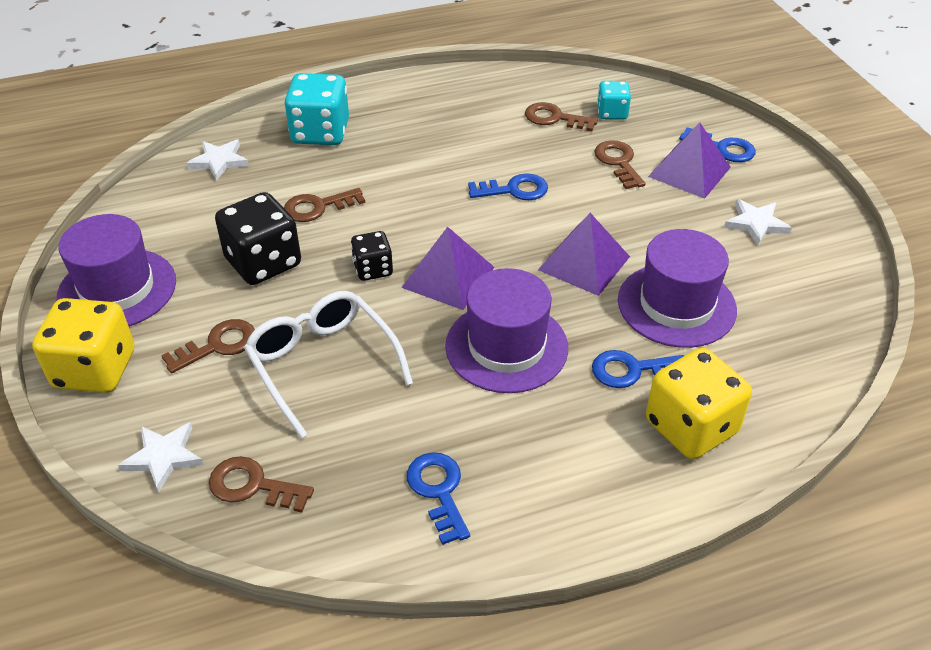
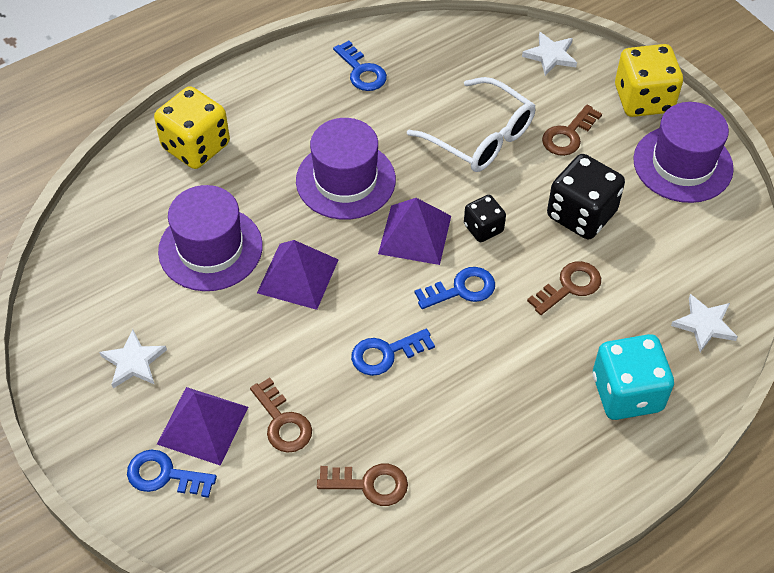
camera: 165 degrees right, 10 degrees up
brown key [209,456,314,513] -> none
blue key [592,350,684,388] -> blue key moved to [414,267,495,309]
turquoise dice [597,81,631,120] -> none

